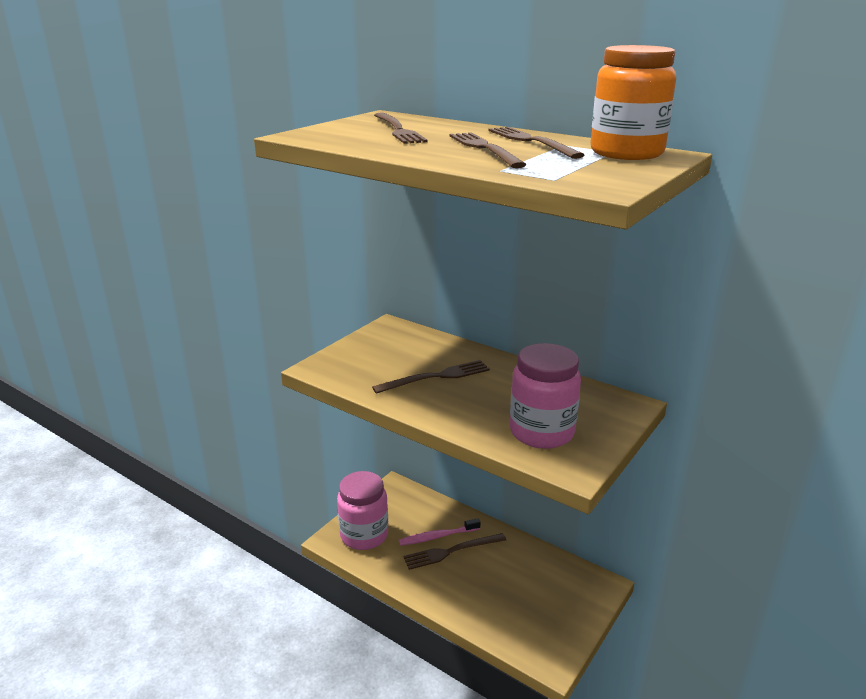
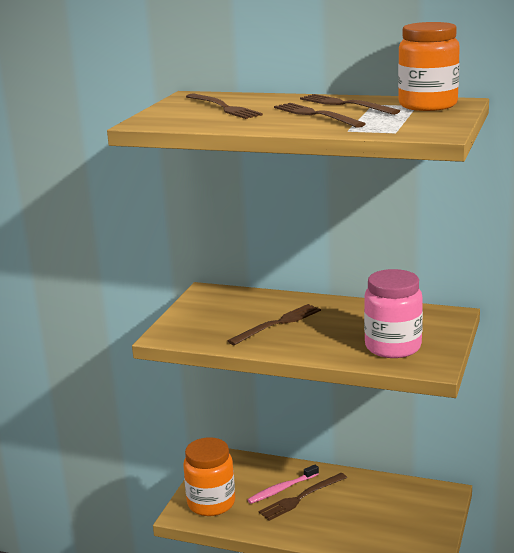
camera: 15 degrees left, 5 degrees down
pink jar [337,471,388,550] -> orange jar [183,437,235,516]

